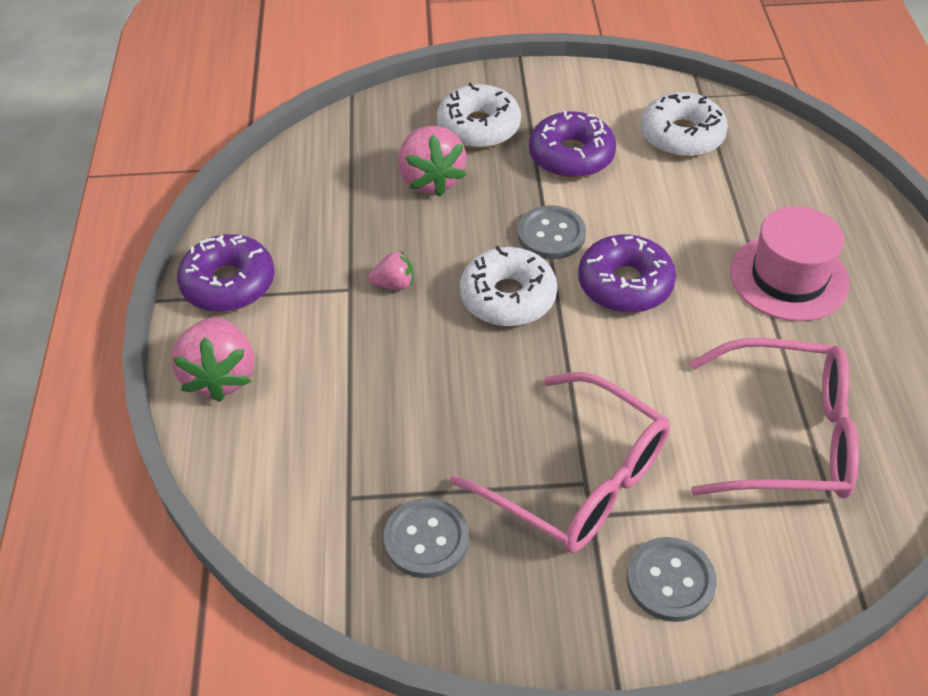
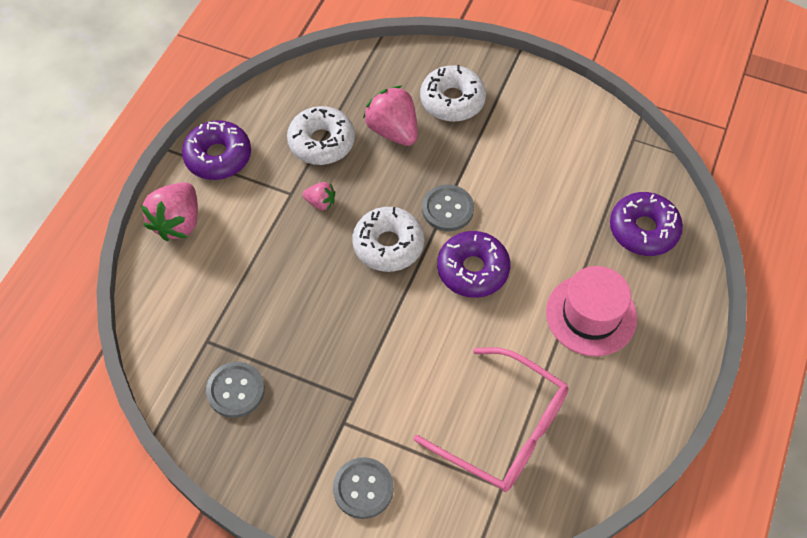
camera: 25 degrees right, 10 degrees up
pink strawberry [398,126,466,197] -> pink strawberry turned 135 degrees clockwise [363,86,418,146]
pink glasses [450,372,670,553] -> none
purple donut [529,111,616,178] -> purple donut moved to [610,192,683,256]
white donut [641,92,728,157] -> white donut moved to [287,106,355,165]

